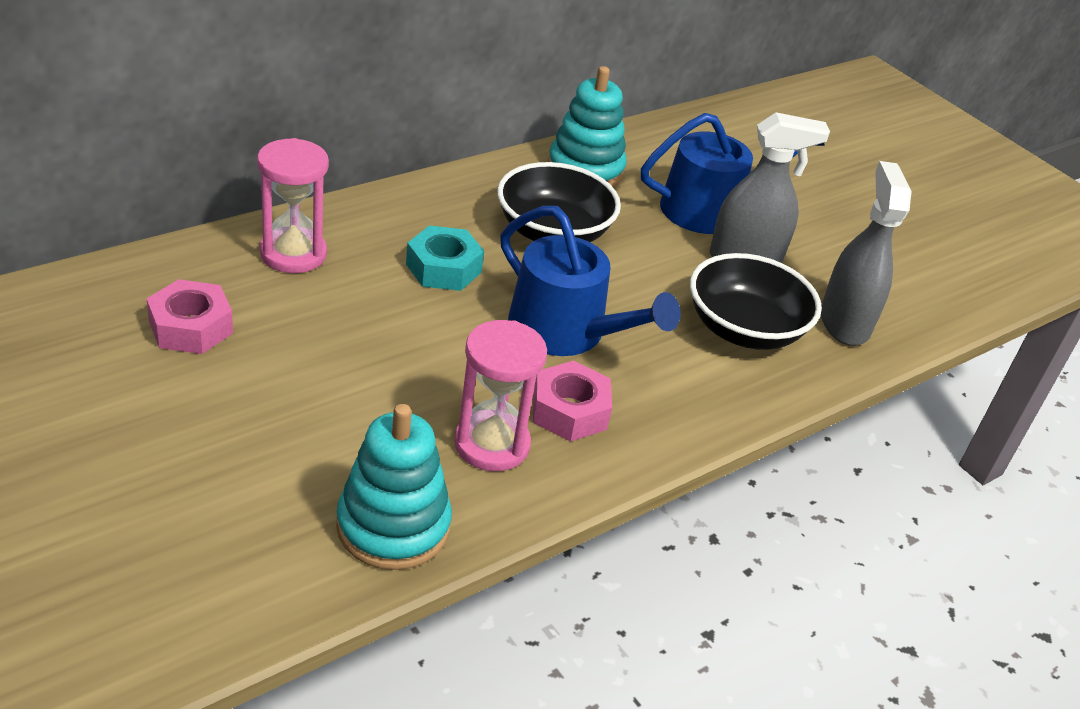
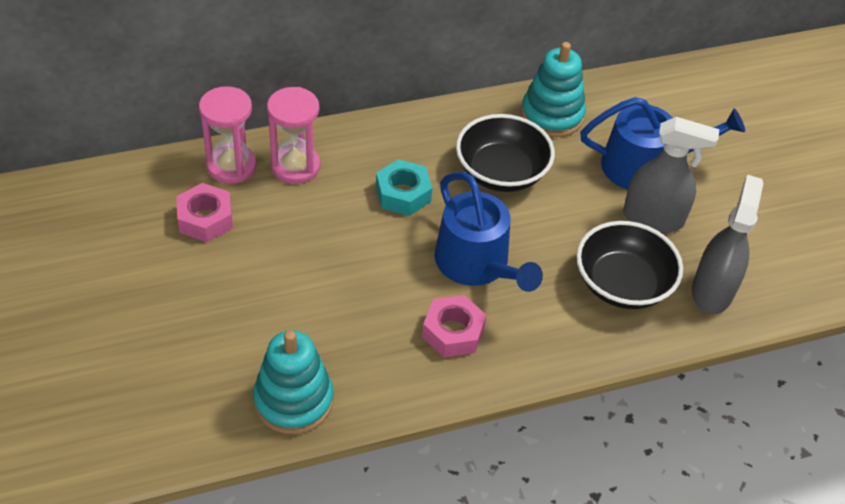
camera: 20 degrees right, 10 degrees up
pink hourglass [454,320,547,471] -> pink hourglass moved to [199,86,257,184]

